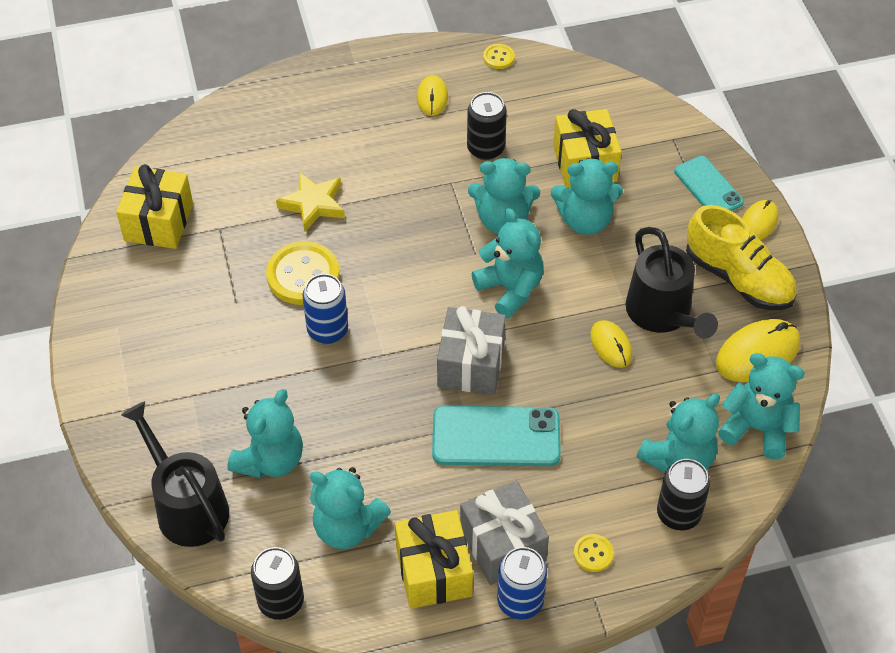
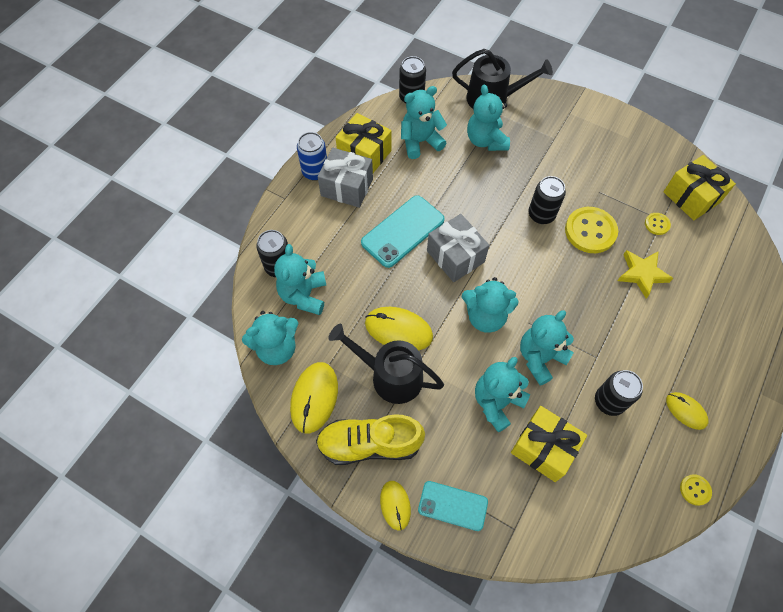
camera: 135 degrees right, 10 degrees up
blue can [303,274,348,344] -> black can [528,176,566,224]
yellow button [574,534,614,572] -> yellow button moved to [645,213,671,235]
yellow mouse [590,320,632,368] -> yellow mouse [365,307,433,351], size x1.64

